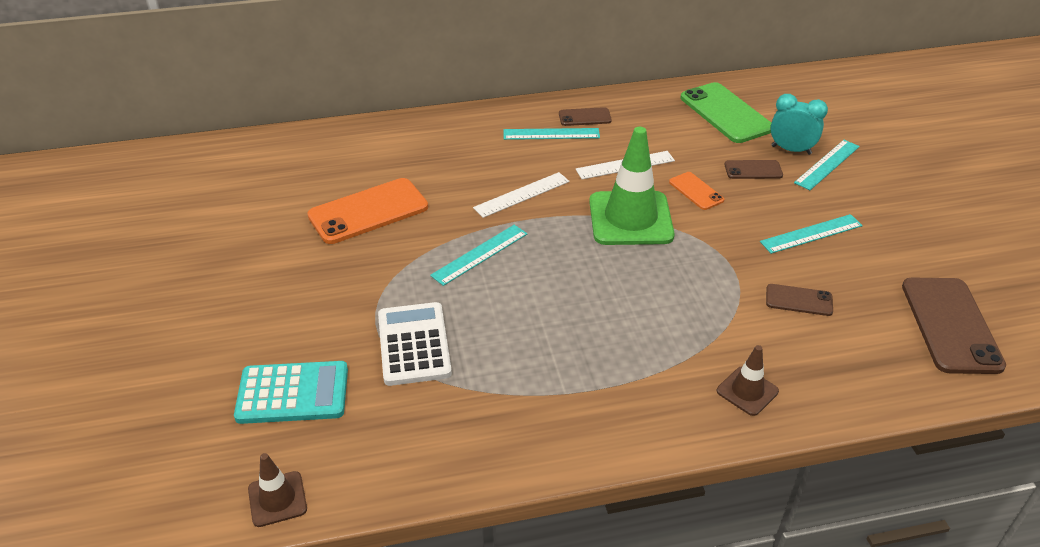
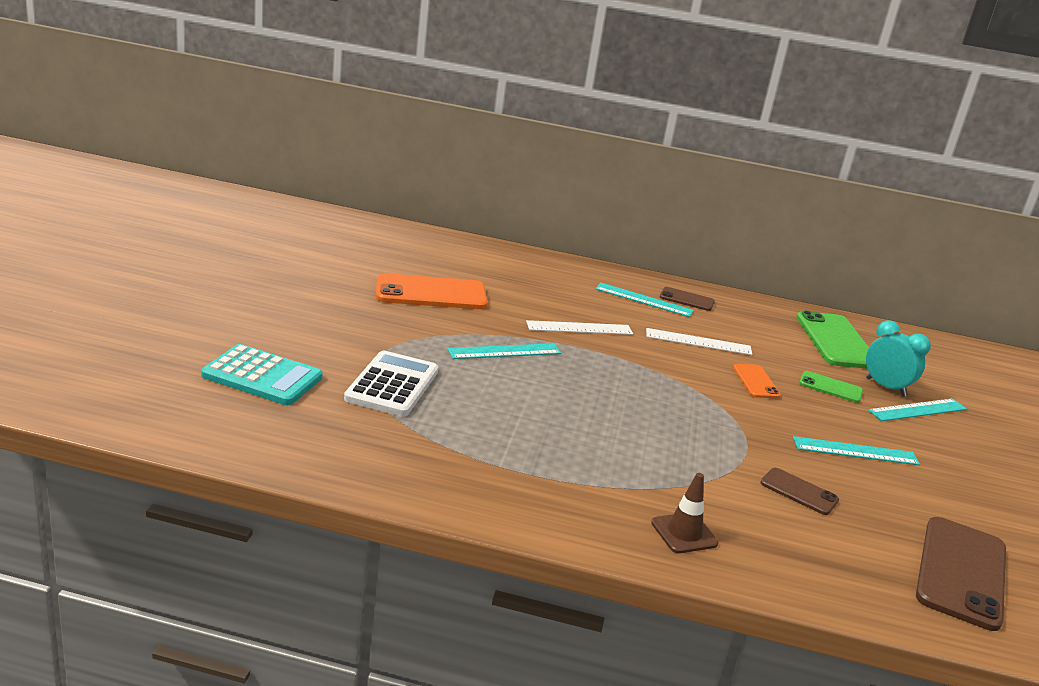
camera: 20 degrees right, 15 degrees down
brown traffic cone [248,453,307,527] -> none
green traffic cone [589,127,675,245] -> none
brown phone [724,160,783,179] -> green phone [799,371,863,403]

